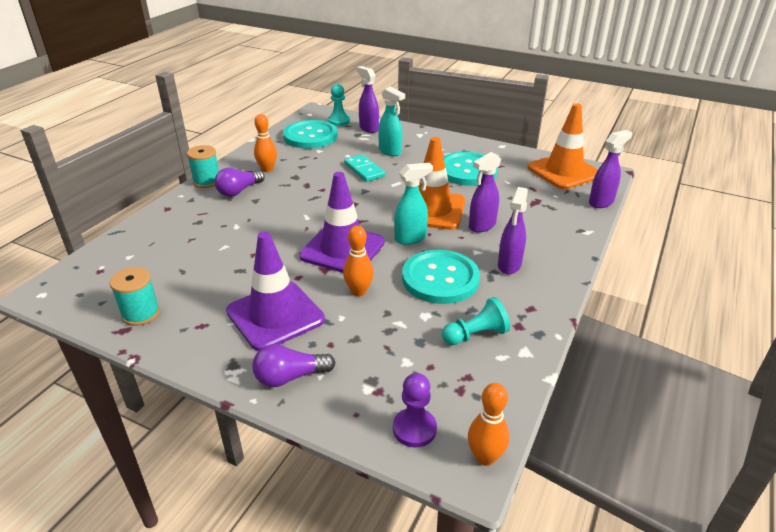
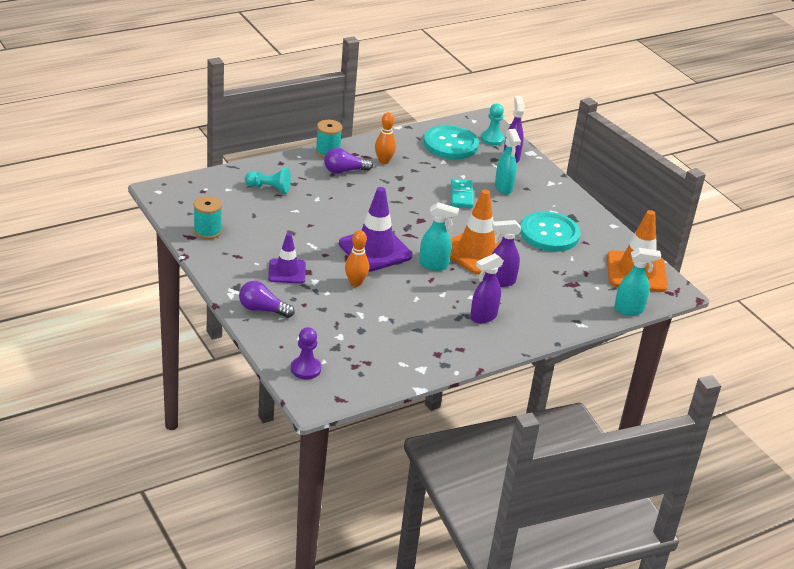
camera: 30 degrees right, 0 degrees up
purple traffic cone [226,231,325,351] -> purple traffic cone [268,233,306,284], size x0.61
turquoise button [402,250,480,304] -> none
turquoise pawn [442,297,510,345] -> turquoise pawn moved to [245,168,291,194]
orange bowling pin [468,383,509,466] -> none
purple spray bottle [589,130,632,208] -> turquoise spray bottle [614,248,661,316]

